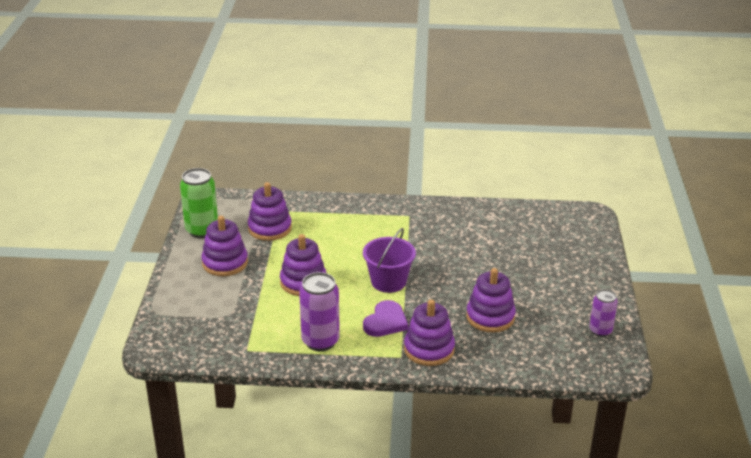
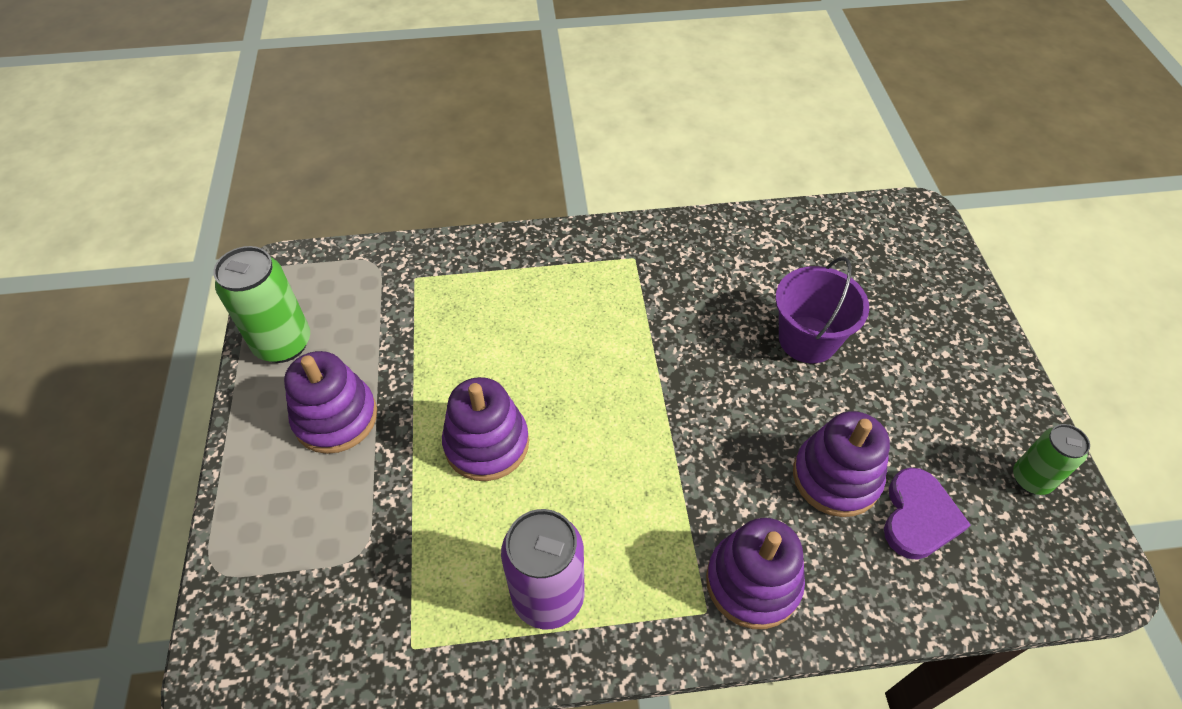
camera: 10 degrees left, 20 degrees up
purple stacking toy [248,182,292,241] -> none
purple bucket [363,228,416,293] -> purple bucket moved to [775,257,869,363]
purple heart [363,300,408,337] -> purple heart moved to [884,468,971,560]
purple can [589,289,618,337] -> green can [1013,424,1090,495]

